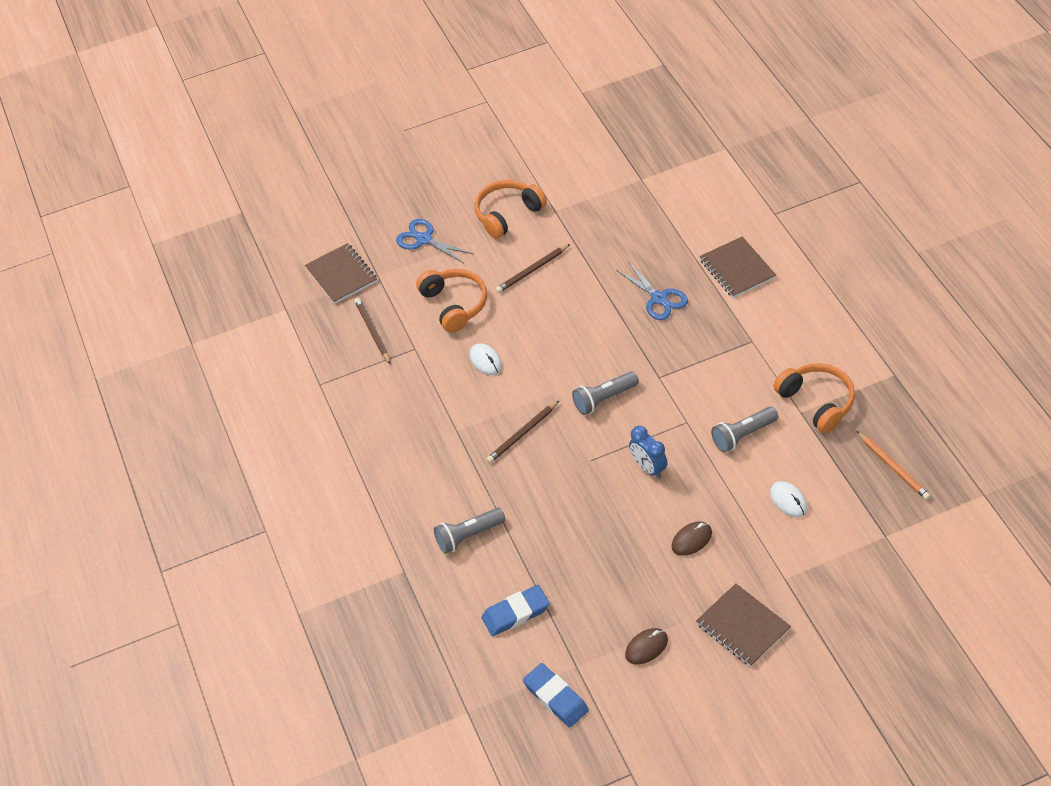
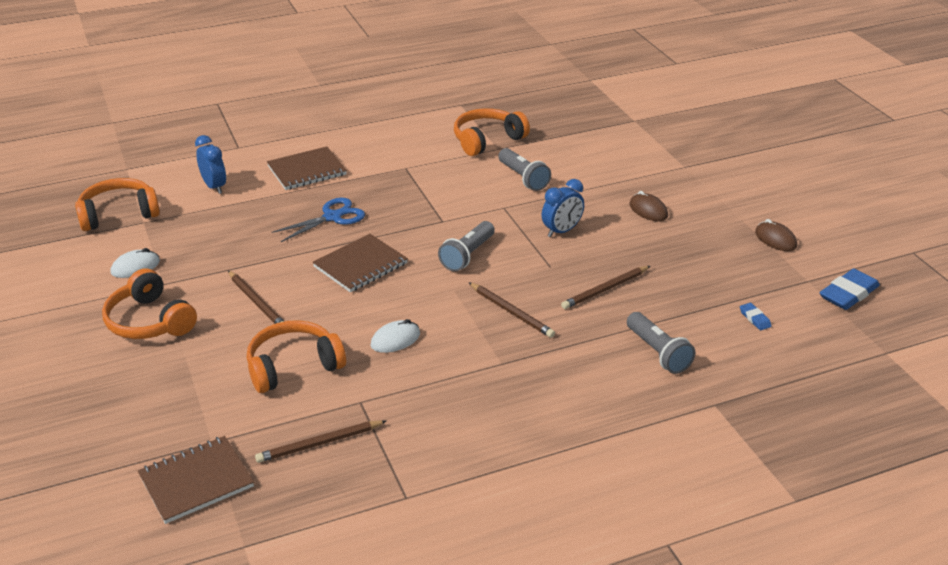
camera: 95 degrees left, 15 degrees down
blue scissors [396,219,473,263] -> none
blue eraser [481,585,550,636] -> blue eraser [740,303,771,330], size x0.49
grey flashlight [572,371,639,415] -> grey flashlight turned 60 degrees clockwise [438,221,495,271]
brown notebook [696,583,791,667] -> brown notebook moved to [313,234,408,292]
white mouse [770,481,808,517] -> white mouse moved to [110,248,160,278]
orange pencil [857,431,930,500] -> none
none -> orange headphones [75,178,160,231]
none -> blue clock [195,135,226,194]
none -> brown pencil [561,266,650,309]

